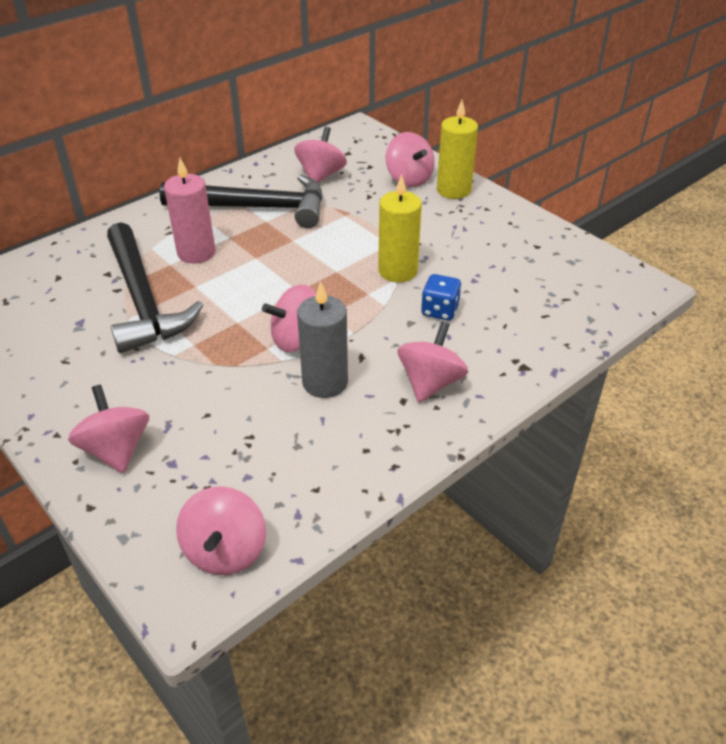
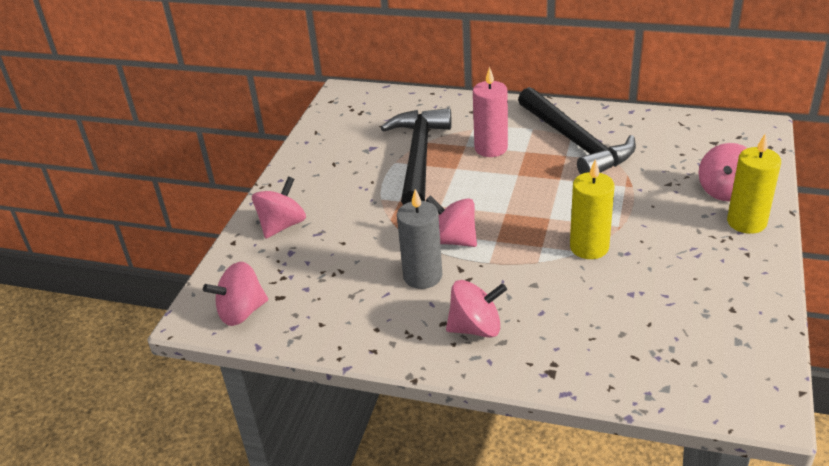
camera: 60 degrees right, 5 degrees down
black hammer [107,222,203,353] -> black hammer turned 150 degrees clockwise [381,108,451,205]
pink spinning top [294,127,347,183] -> none
blue dice [421,274,462,320] -> none

